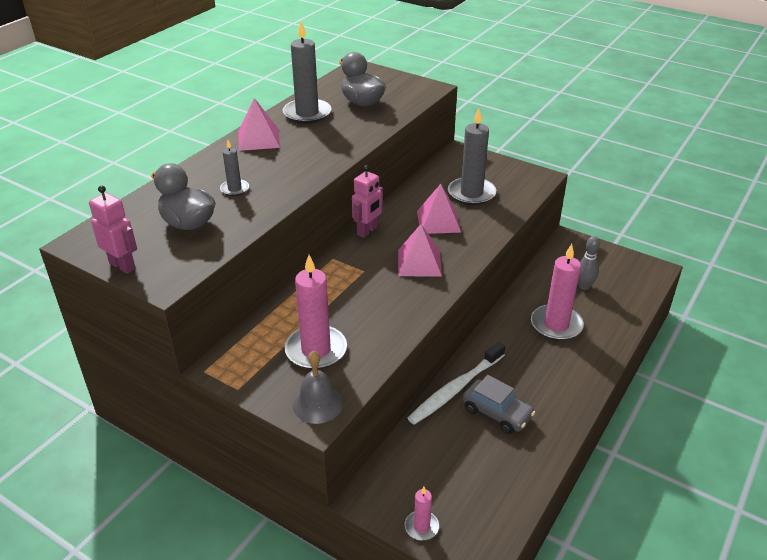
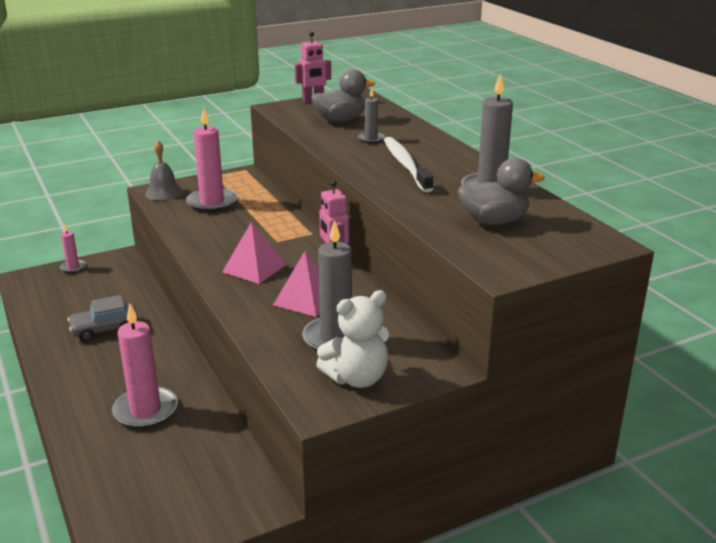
camera: 120 degrees right, 10 degrees down
pink pyramid [238,98,280,151] -> none
white toothbrush [408,342,505,425] -> white toothbrush moved to [384,137,433,193]
grey bowling pin [578,236,600,290] -> none
none -> white teddy bear [316,290,389,388]

